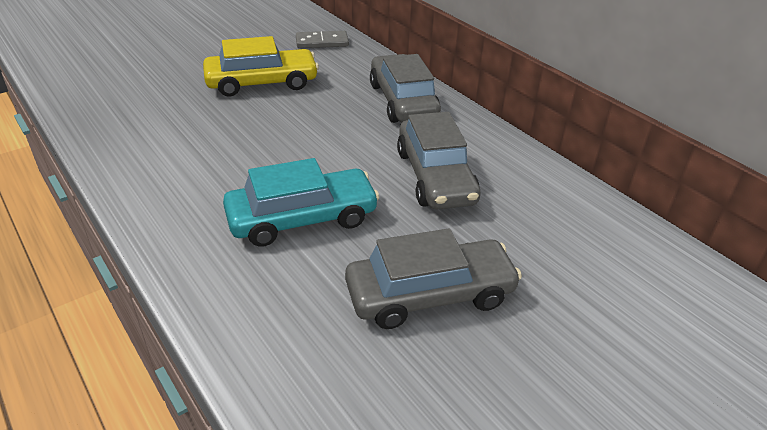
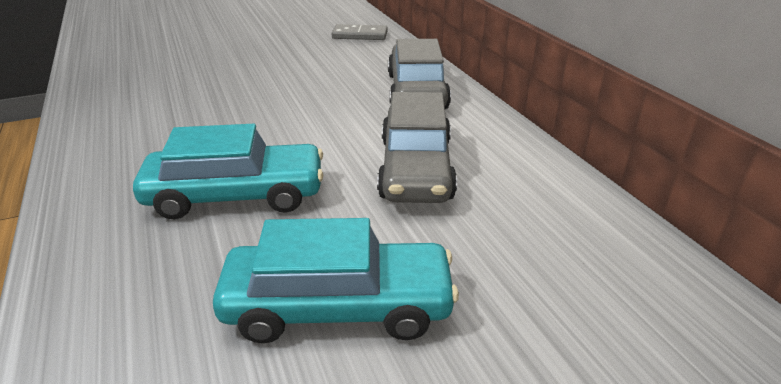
camera: 15 degrees right, 5 degrees down
yellow car [203,36,319,97] -> none
grey car [345,228,522,329] -> turquoise car [213,218,459,343]

